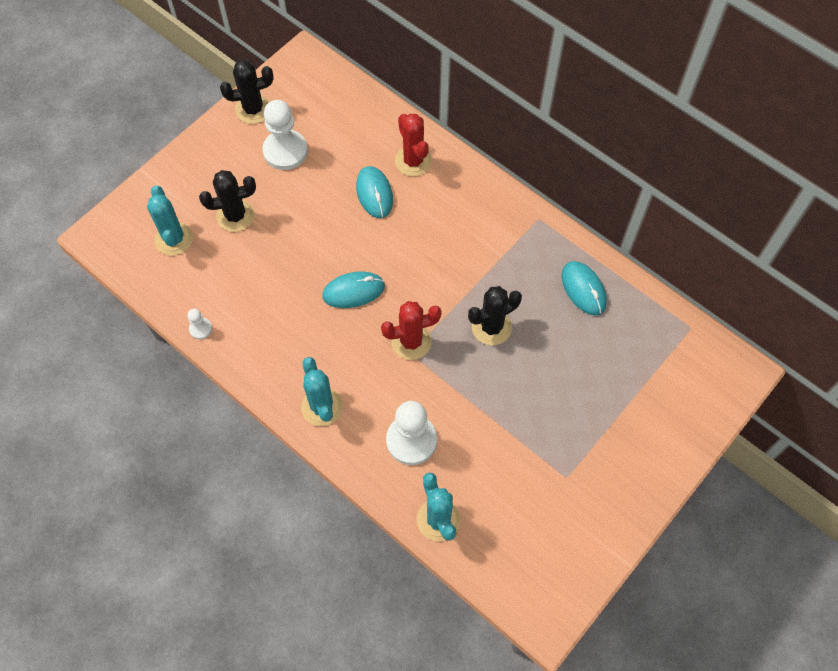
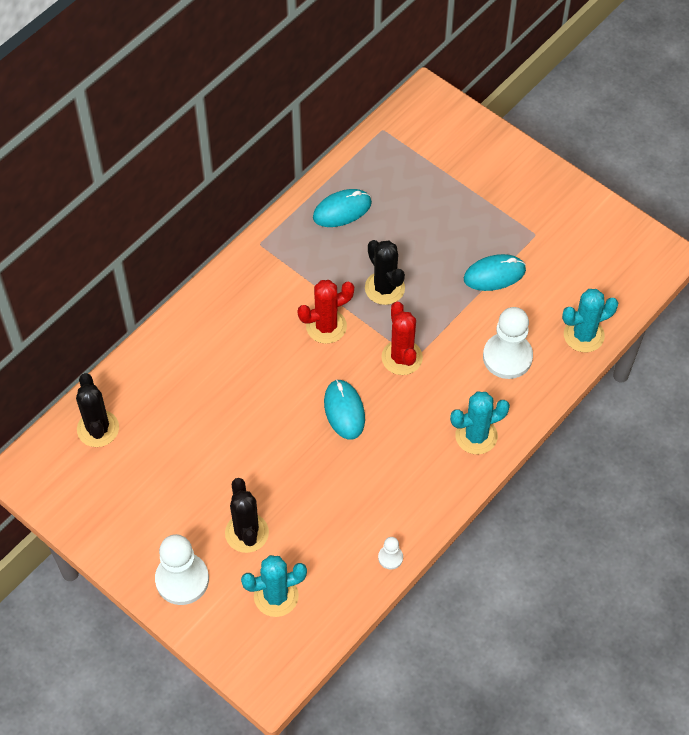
camera: 90 degrees left, 5 degrees down
black cactus [220,60,274,124] -> black cactus moved to [76,373,119,447]
white pawn [263,100,308,170] -> white pawn moved to [155,534,209,605]
turquoise mouse [356,166,393,218] -> turquoise mouse moved to [463,254,526,291]
red cactus [395,114,432,176] -> red cactus moved to [298,280,354,344]

